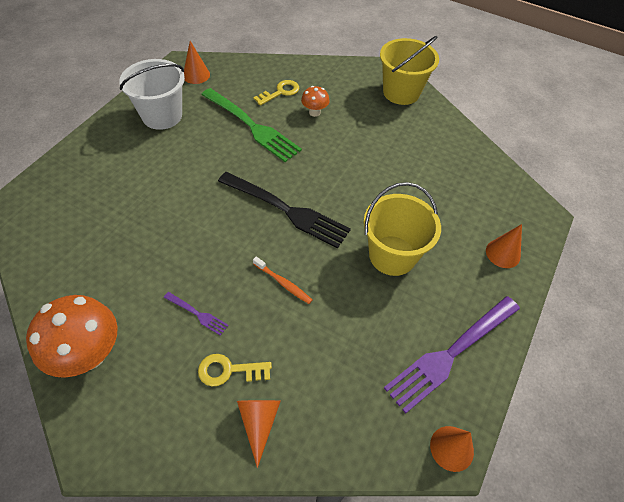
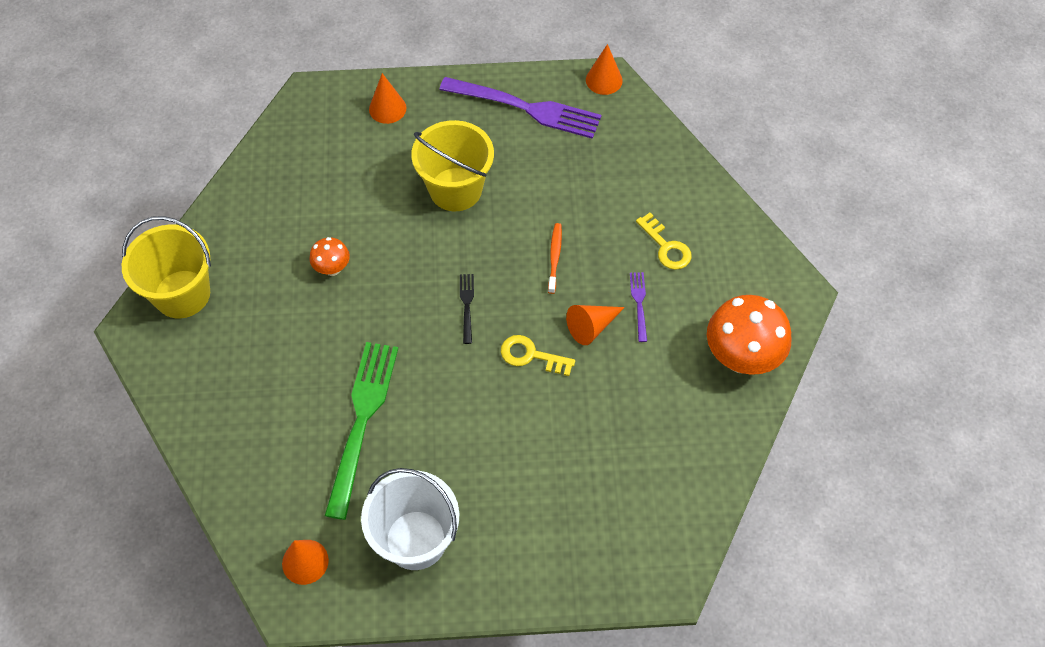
camera: 120 degrees left, 5 degrees up
black fork [218,172,351,248] -> black fork [460,274,474,344], size x0.44
orange cone [237,400,281,468] -> orange cone moved to [566,305,625,345]
yellow key [254,80,299,106] -> yellow key moved to [501,335,575,376]
orange mushroom [301,86,330,117] -> orange mushroom moved to [309,237,350,276]

